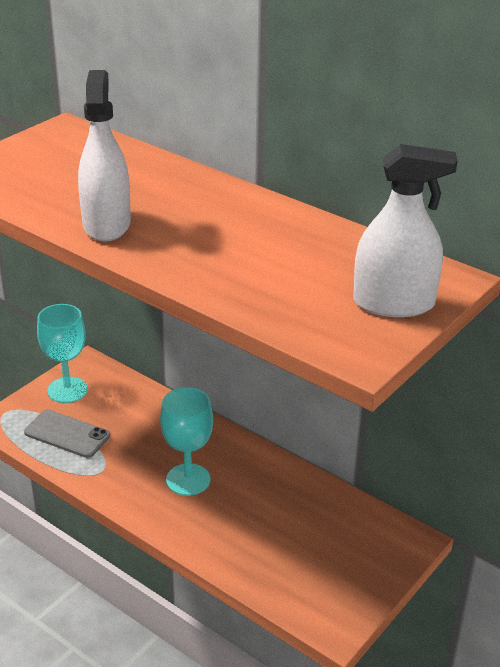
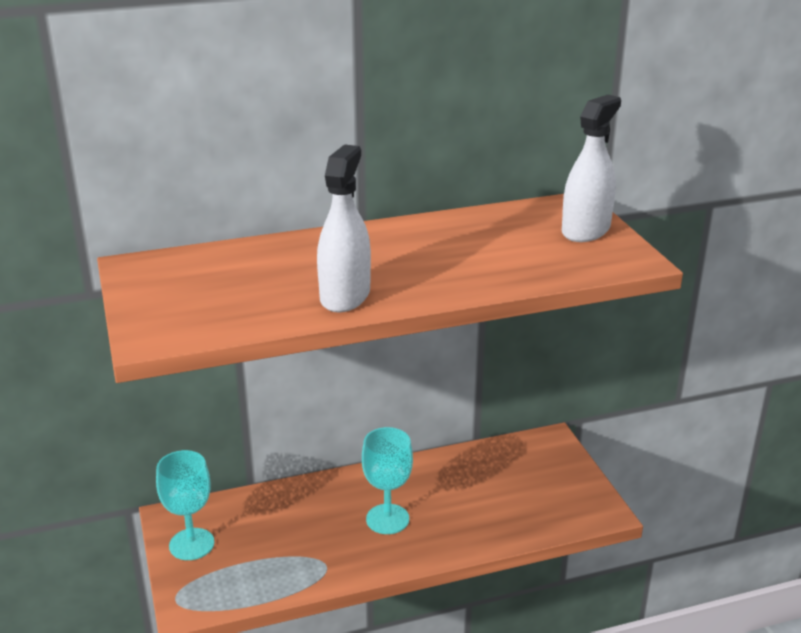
camera: 55 degrees left, 5 degrees down
grey phone [24,410,110,458] -> none
white spray bottle [78,70,131,242] -> white spray bottle turned 75 degrees clockwise [317,144,371,313]

